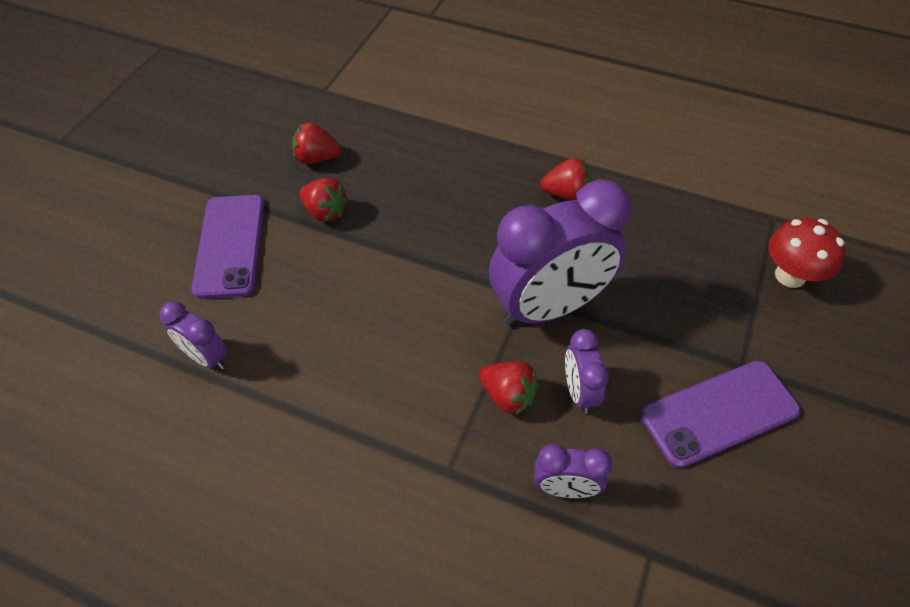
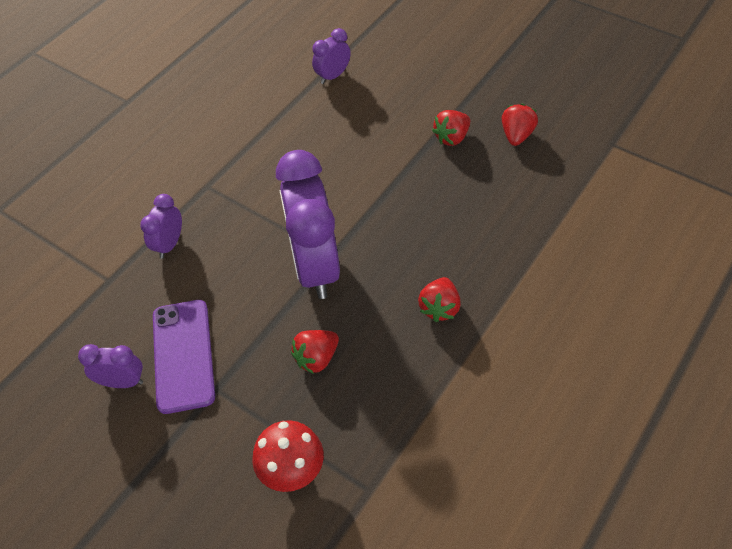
camera: 105 degrees right, 0 degrees up
purple phone [191,195,264,299] -> none
red strawberry [479,361,539,415] -> red strawberry moved to [291,330,339,374]
purple clock [565,329,609,414] -> purple clock moved to [78,344,143,388]

